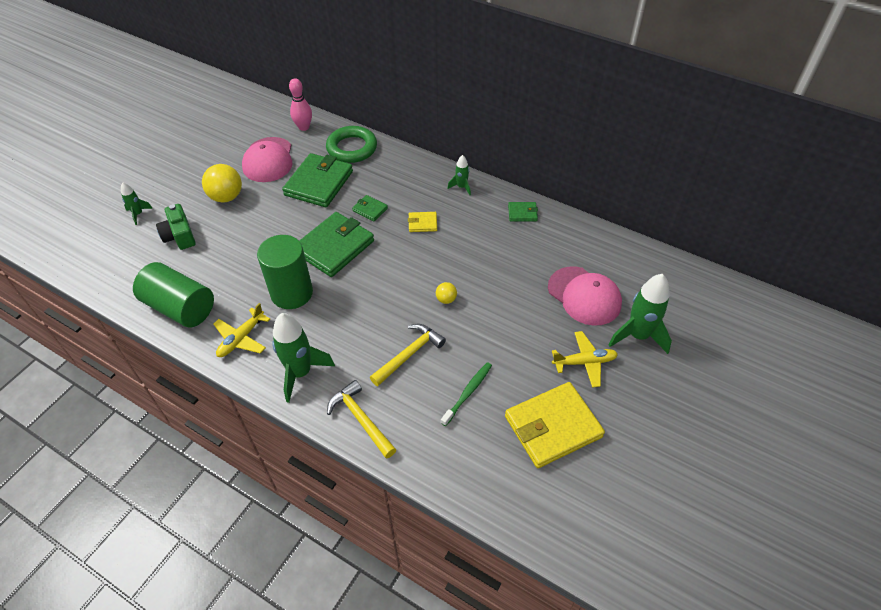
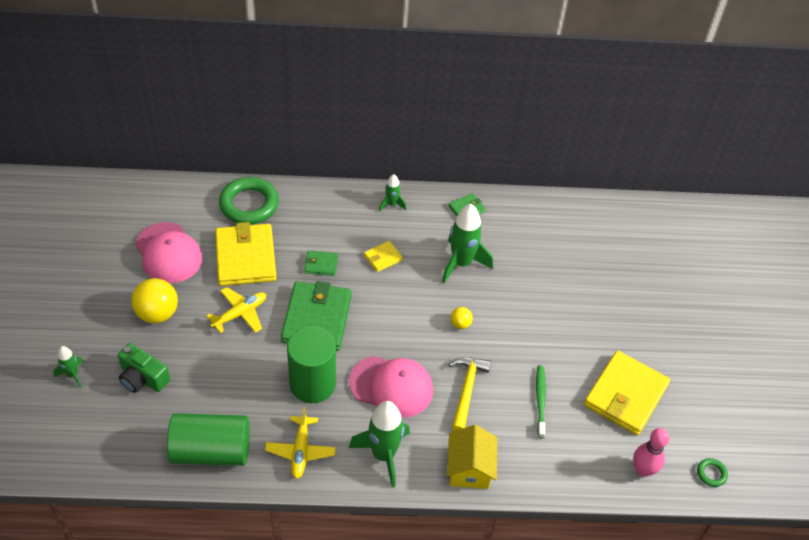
camera: 35 degrees left, 0 degrees up
green wallet [282,153,353,207] -> yellow wallet [215,222,277,286]
pink bowling pin [289,78,312,131] -> pink bowling pin moved to [633,428,669,477]
yellow hammer [327,380,396,459] -> yellow house [447,425,497,489]
pink cap [548,266,622,326] -> pink cap moved to [349,356,433,418]
yellow plane [552,331,618,388] -> yellow plane moved to [206,287,266,333]
green rocket [609,274,672,354] -> green rocket moved to [442,204,493,283]
none -> green ring [697,458,728,487]

